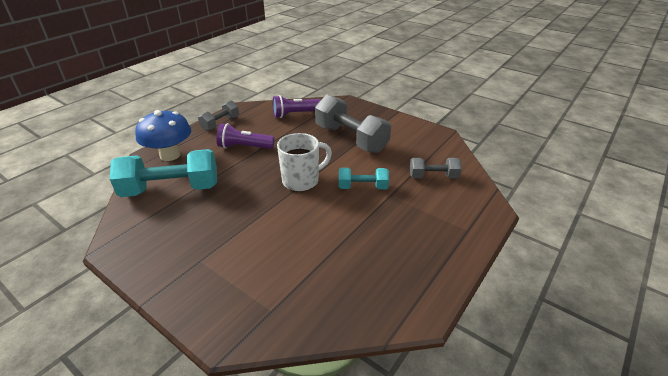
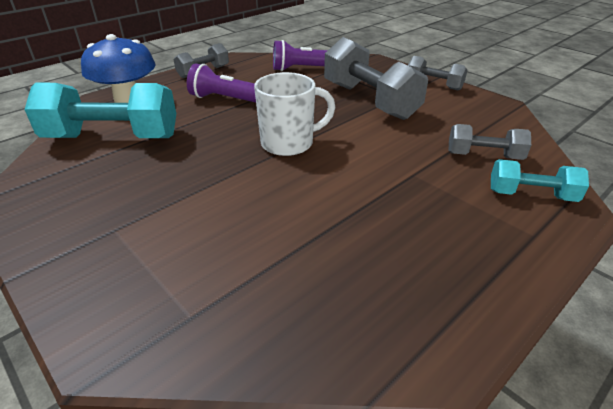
camera: 10 degrees right, 0 degrees up
turquoise dumbbell [339,168,389,189] -> turquoise dumbbell moved to [491,159,589,202]
none -> grey dumbbell [408,56,467,90]

